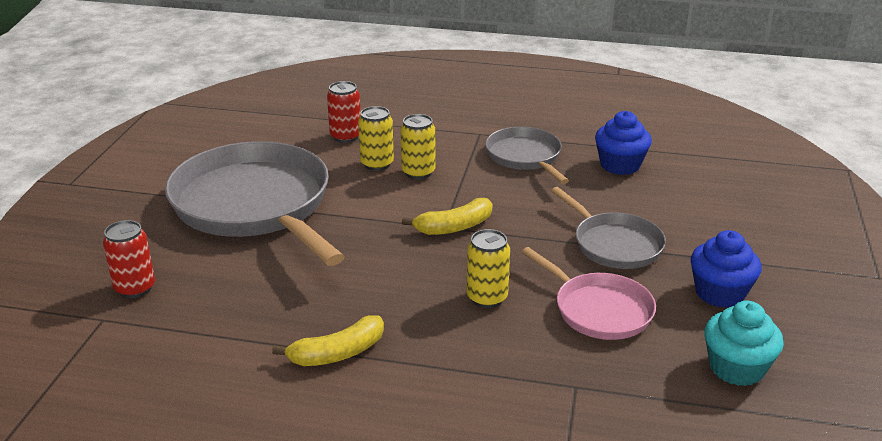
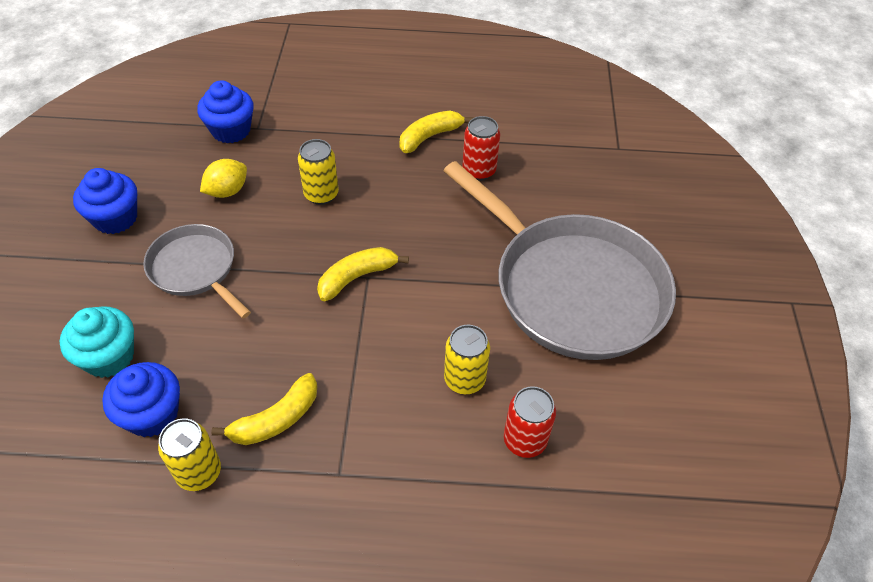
camera: 170 degrees right, 20 degrees up
red can [103,220,155,298] -> red can moved to [462,116,500,181]
yellow can [400,114,435,179] -> yellow can moved to [158,418,221,491]
grey pan [485,127,569,184] -> yellow banana [211,373,317,445]
pink pan [522,247,656,340] -> yellow lemon [200,159,247,198]
turquoise cupcake [704,301,784,386] -> turquoise cupcake moved to [60,306,134,378]
none -> blue cupcake [197,80,254,143]

